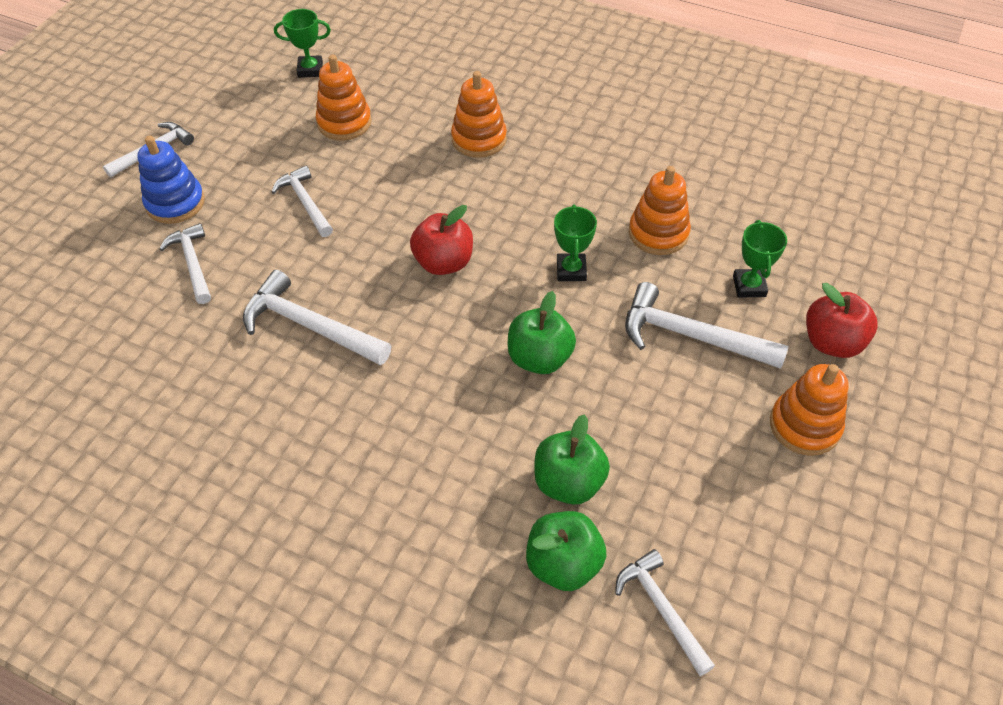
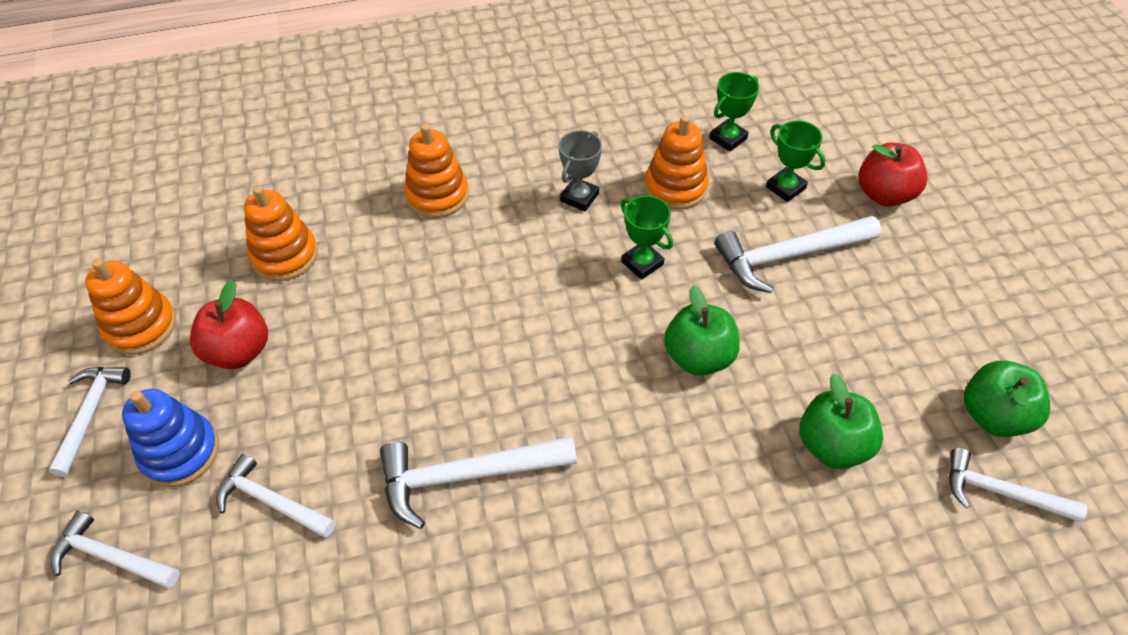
camera: 40 degrees left, 0 degrees up
white hammer [272,166,333,237] -> white hammer moved to [51,511,180,588]
green trophy [274,9,331,78] -> green trophy moved to [709,72,759,152]
red apple [410,205,473,275] -> red apple moved to [190,280,268,369]
green apple [526,511,607,591] -> green apple moved to [964,361,1050,437]
orange stacking toy [770,364,849,456] -> orange stacking toy moved to [85,259,176,355]
none -> grey trophy [559,130,602,212]

